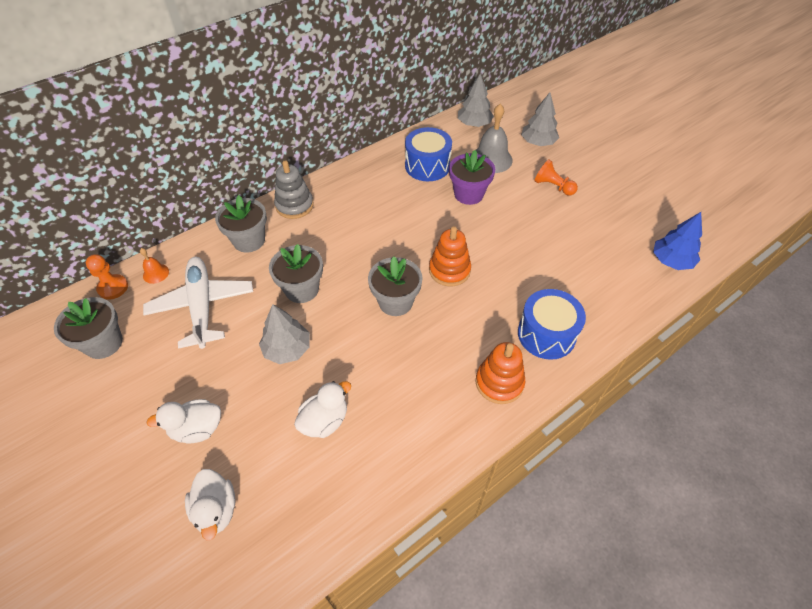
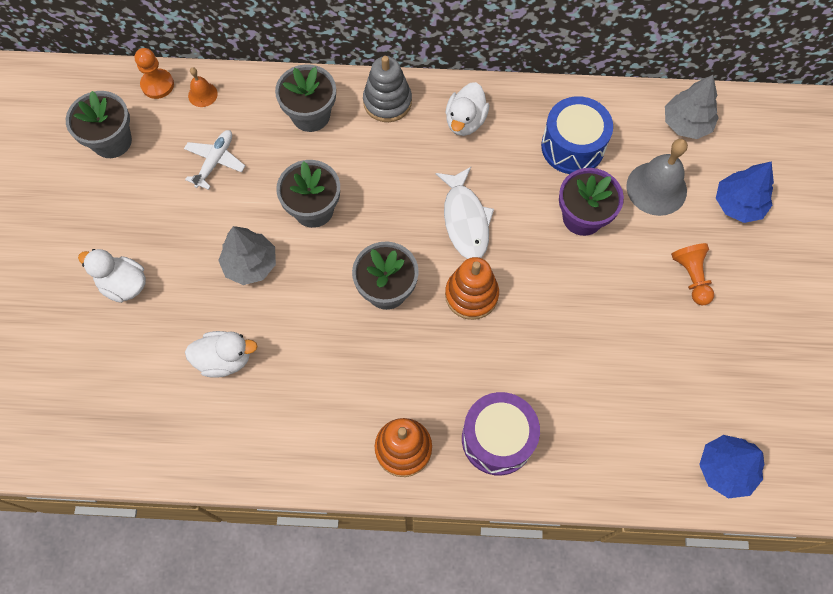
camera: 40 degrees right, 15 degrees up
white plane [143,257,253,349] -> white plane [184,130,245,190], size x0.54
white duck [185,469,236,540] -> white duck moved to [446,82,489,136]
blue drum [518,289,586,360] -> purple drum [462,392,540,476]
grey tree [521,92,559,146] -> blue tree [716,161,774,223]
none -> white fish [435,167,494,259]

